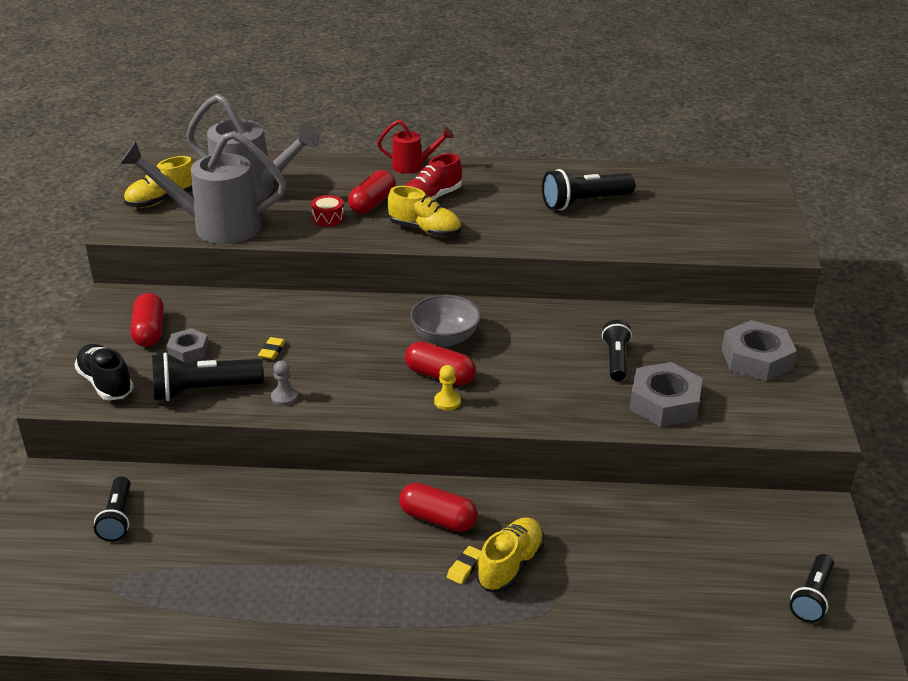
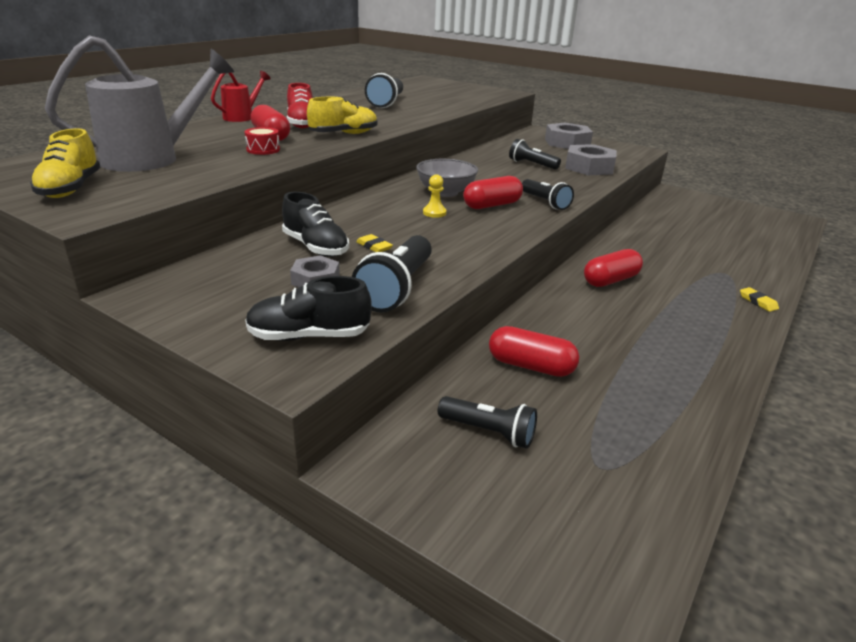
camera: 60 degrees left, 5 degrees down
grey watering can [120,131,287,244] -> none
red capsule [131,293,164,347] -> red capsule moved to [489,326,579,377]
grey pawn [271,361,298,406] -> none
yellow pawn [434,365,461,410] -> yellow pawn moved to [423,174,447,218]
yellow eraser [447,546,481,584] -> yellow eraser moved to [740,287,779,312]
yellow shoe [476,517,544,592] -> none
black flashlight [790,554,834,623] -> black flashlight moved to [522,179,574,210]
none -> black shoe [282,192,349,257]

